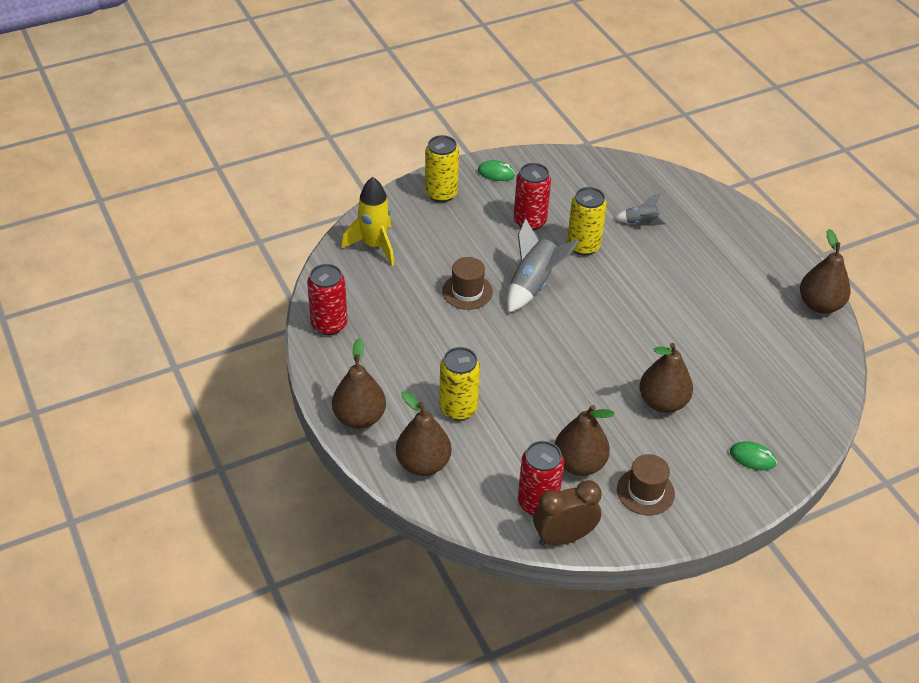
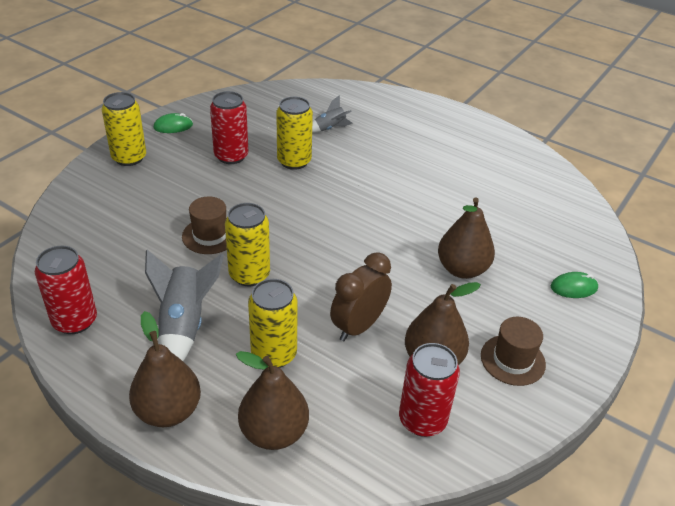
camera: 30 degrees left, 5 degrees down
yellow rocket [341,177,394,266] -> none
grey rocket [507,218,579,313] -> grey rocket moved to [145,250,224,361]
brown clock [533,480,602,545] -> brown clock moved to [330,252,392,341]
brown pear [800,229,851,314] -> none
none -> yellow can [225,203,270,286]

